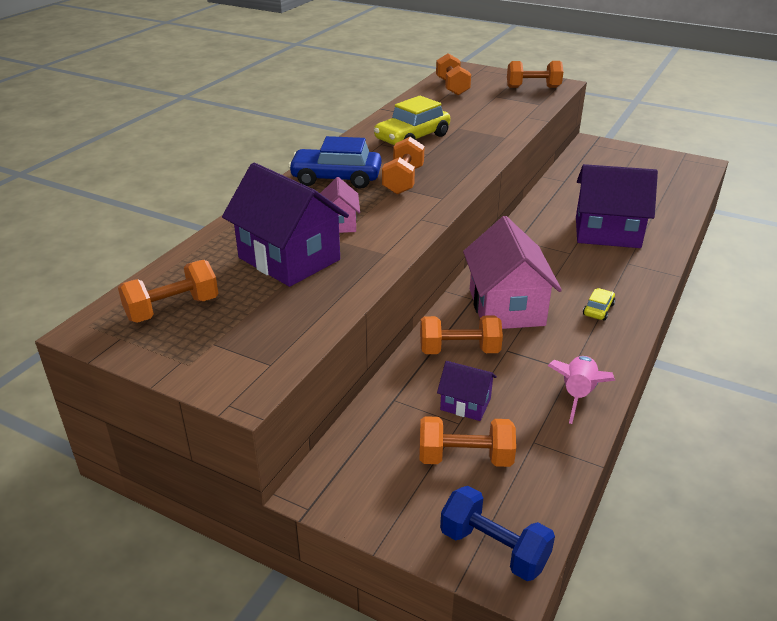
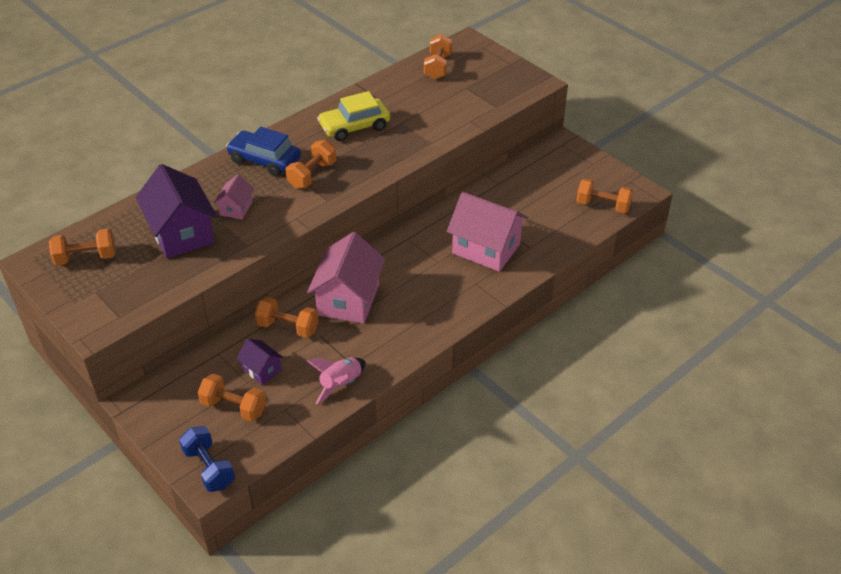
camera: 20 degrees right, 10 degrees up
orange dumbbell [507,61,563,88] -> orange dumbbell moved to [576,179,633,213]
purple house [576,164,658,248] -> pink house [447,192,528,272]
yellow car [583,288,615,321] -> none

